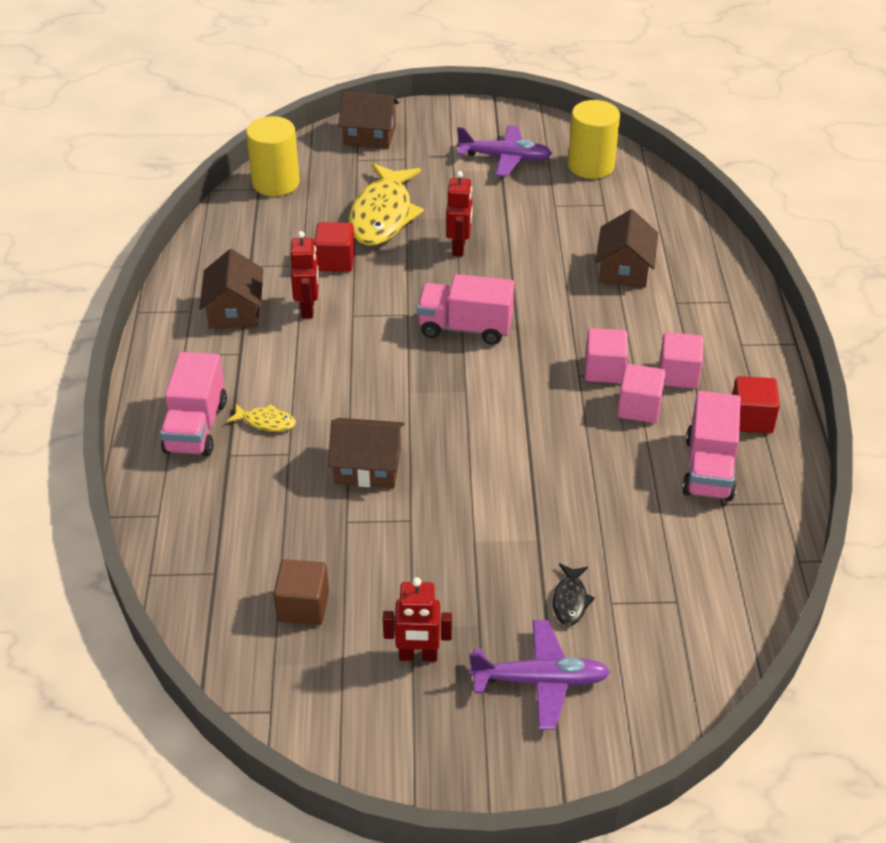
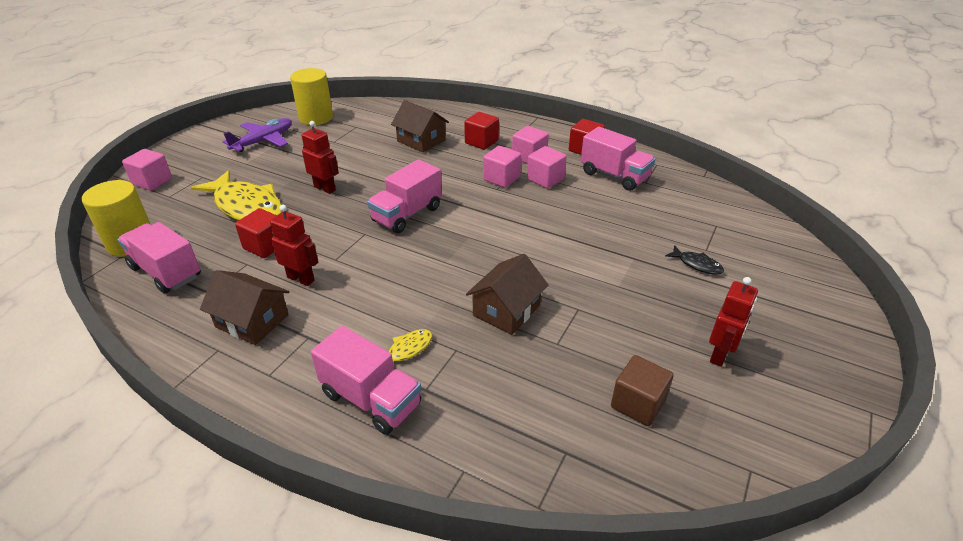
camera: 60 degrees left, 5 degrees down
brown house [338,92,399,149] -> pink cube [122,149,172,191]
purple plane [469,620,610,730] -> none
none -> pink truck [118,222,201,294]
none -> red cube [464,112,499,150]

